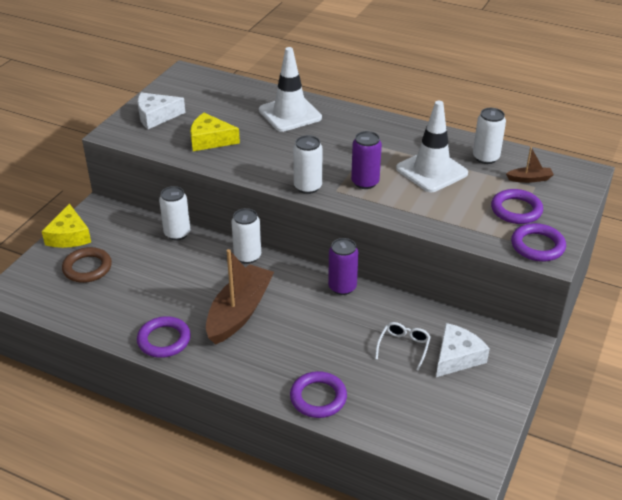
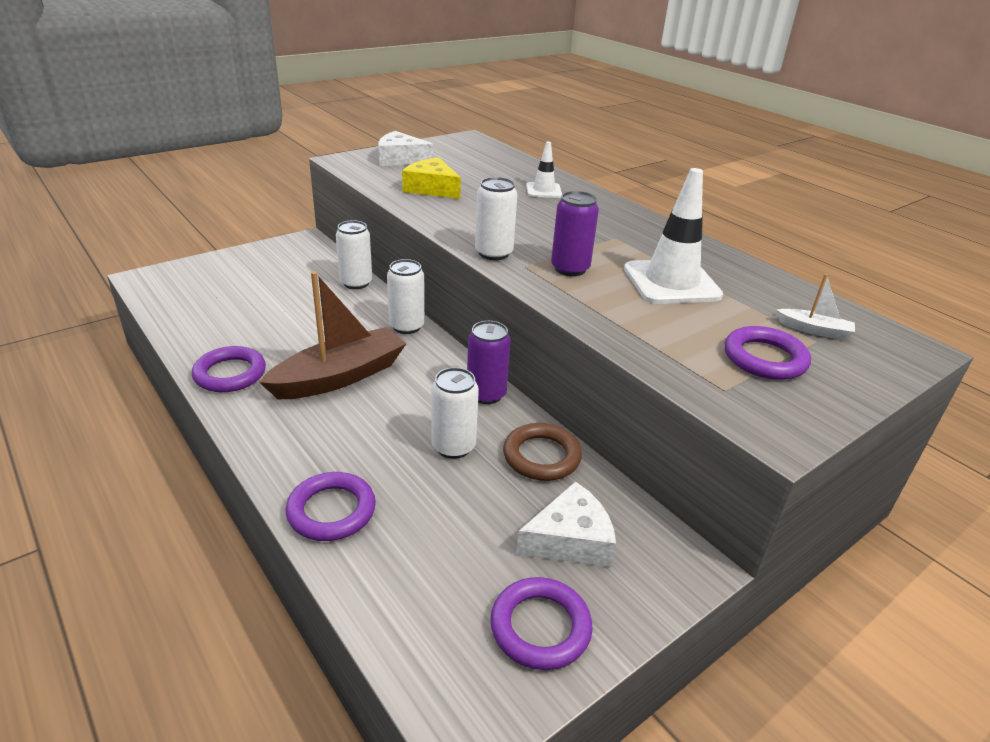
camera: 25 degrees right, 5 degrees down
yellow cheese [42,204,91,248] -> none
brown ring [62,247,112,283] -> brown ring moved to [503,423,582,481]
white traffic cone [259,47,322,132] -> white traffic cone [526,142,562,198], size x0.54
white glasses [375,322,431,371] -> none
white can [473,108,506,164] -> white can moved to [431,367,479,459]
brown boat [506,147,554,183] -> white boat [777,274,855,340]
purple ring [511,223,566,262] -> purple ring moved to [490,577,592,670]

